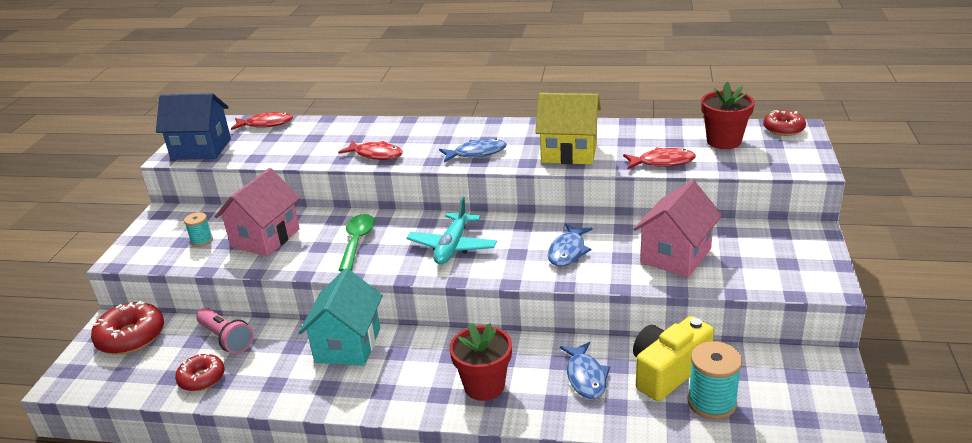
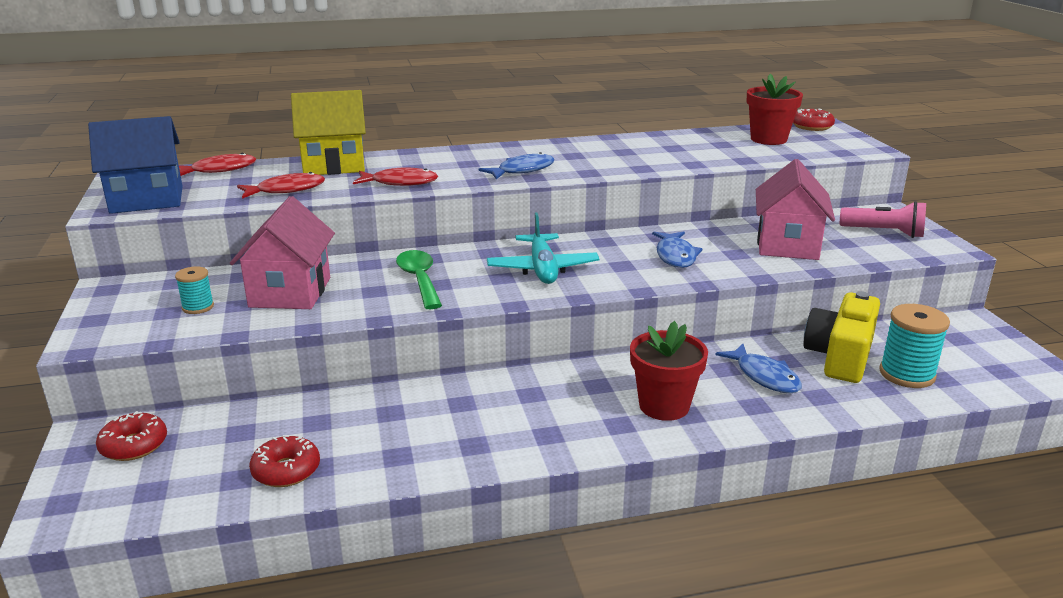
camera: 25 degrees left, 5 degrees down
red donut [91,301,164,355] -> red donut [96,411,167,461], size x0.64
pink flashlight [196,308,253,354] -> pink flashlight moved to [840,201,926,238]
turquoise house [299,268,383,366] -> none
yellow house [535,93,601,164] -> yellow house moved to [291,90,366,175]
red fish [623,147,696,169] -> red fish moved to [237,172,325,199]

